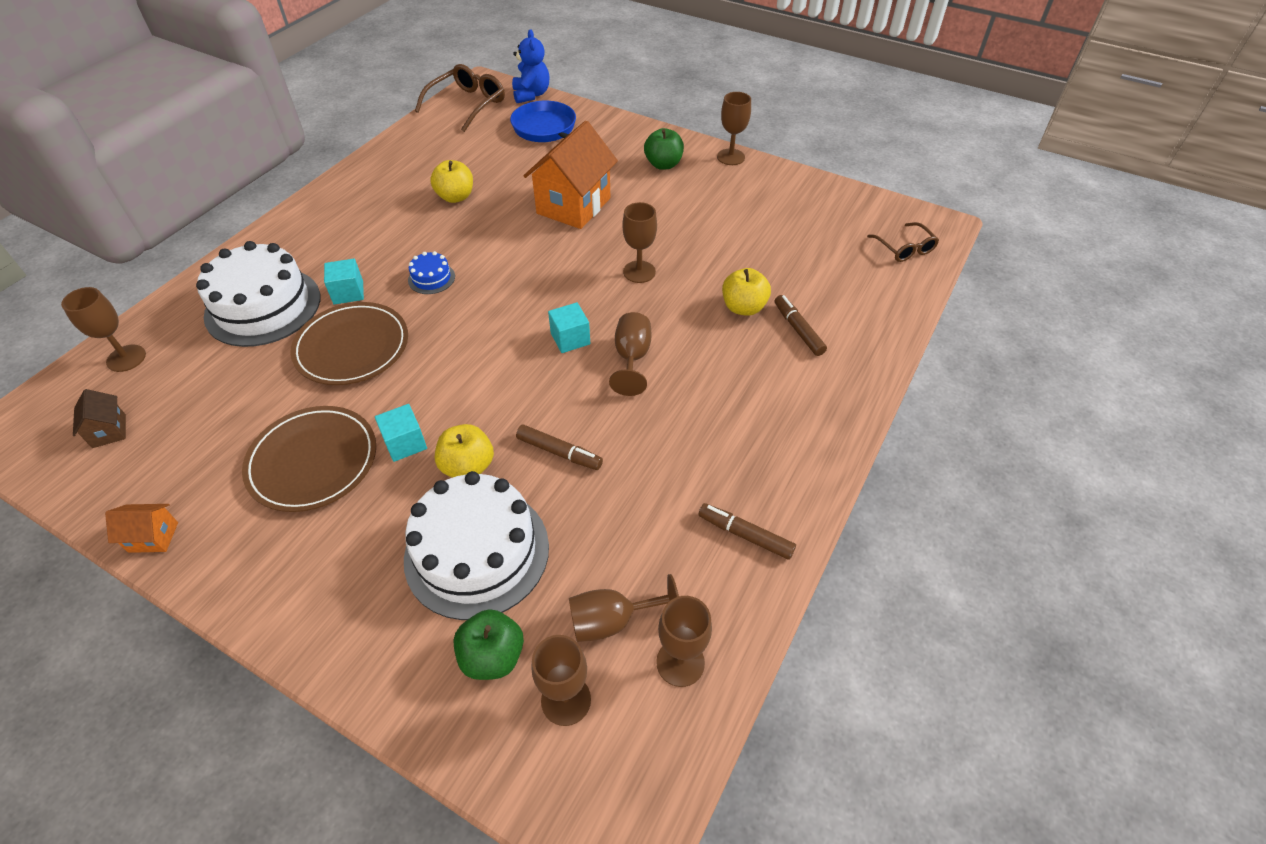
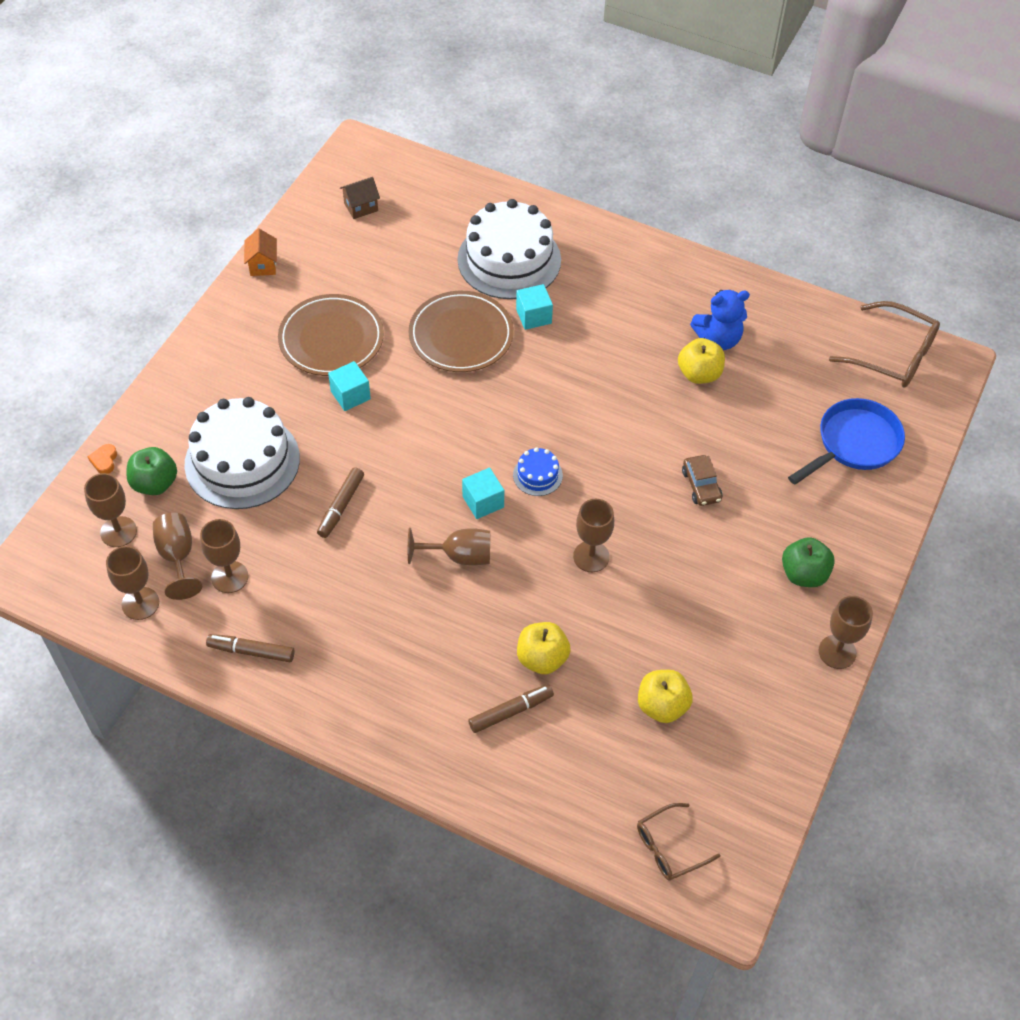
camera: 85 degrees right, 5 degrees up
brown goblet [61,287,146,372] -> brown goblet moved to [200,519,248,593]
blue cake [408,251,455,294] -> blue cake moved to [513,447,563,496]
yellow apple [435,424,494,478] -> yellow apple moved to [638,670,693,723]
blue teddy bear [512,29,550,103] -> blue teddy bear moved to [690,290,750,350]
orange house [524,121,618,229] -> brown car [682,455,723,506]
brown marker [699,503,796,560] -> brown marker turned 105 degrees counterclockwise [206,634,295,662]
none -> orange heart [88,444,117,474]

